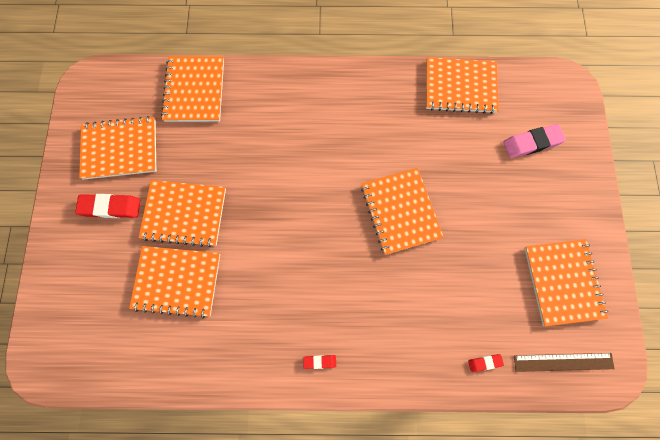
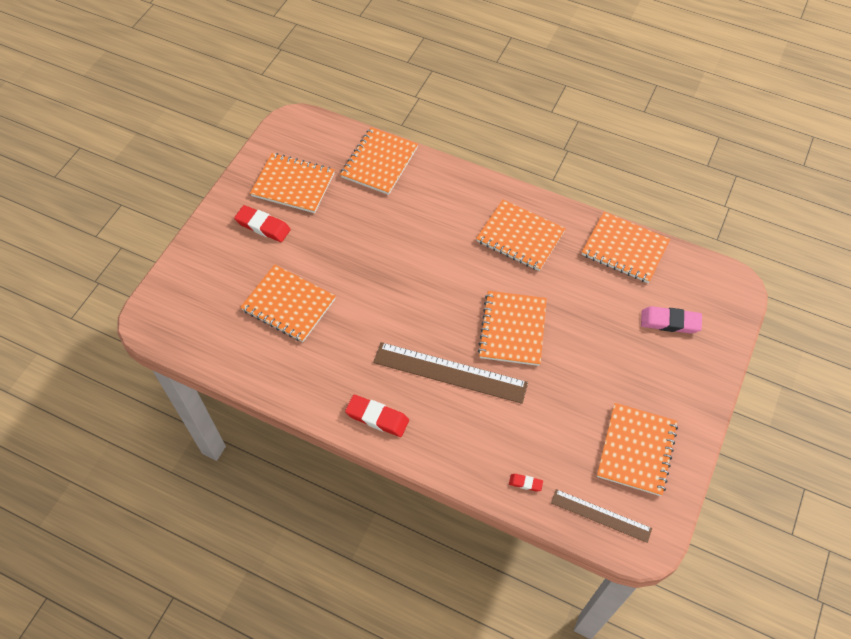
camera: 25 degrees right, 15 degrees down
orange notebook [138,180,226,247] -> orange notebook moved to [476,200,566,271]
red eraser [303,355,336,369] -> red eraser [345,395,409,437], size x1.95
none -> brown ruler [373,342,528,404]

